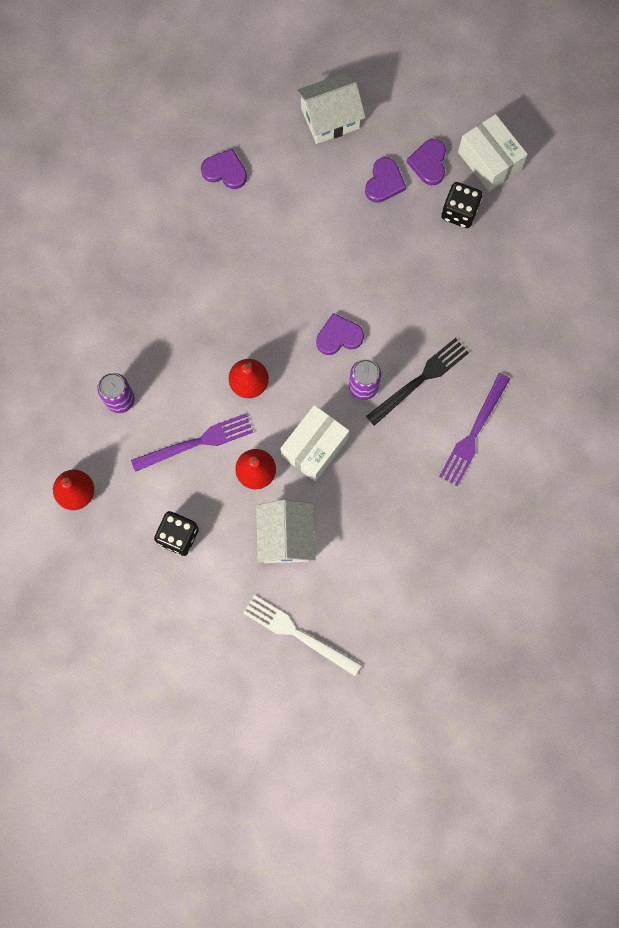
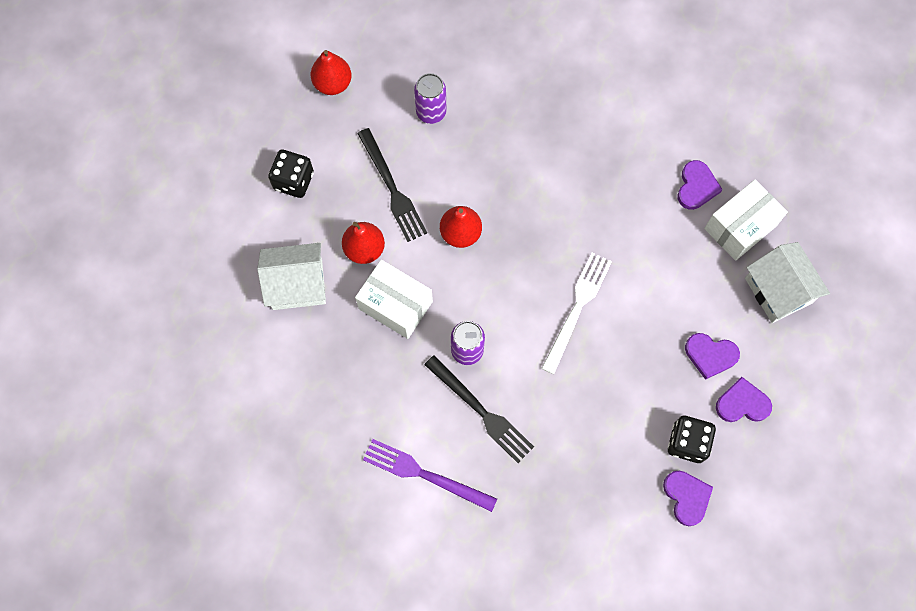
camera: 85 degrees right, 5 degrees down
purple fork [131,413,253,472] -> black fork [357,128,427,242]
white fork [243,595,361,676] -> white fork moved to [541,253,612,374]
purple heart [316,313,364,355] -> purple heart moved to [663,471,713,526]
white box [458,114,528,191] -> white box moved to [704,179,788,261]

